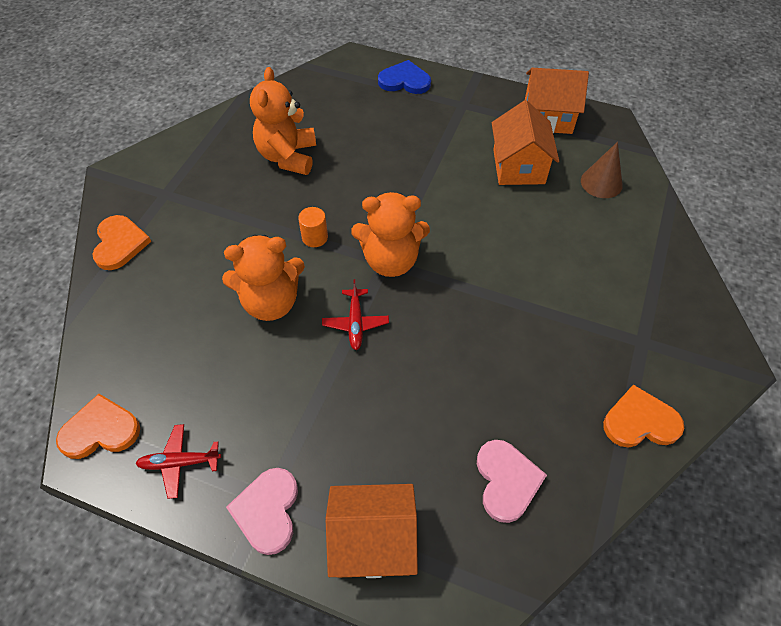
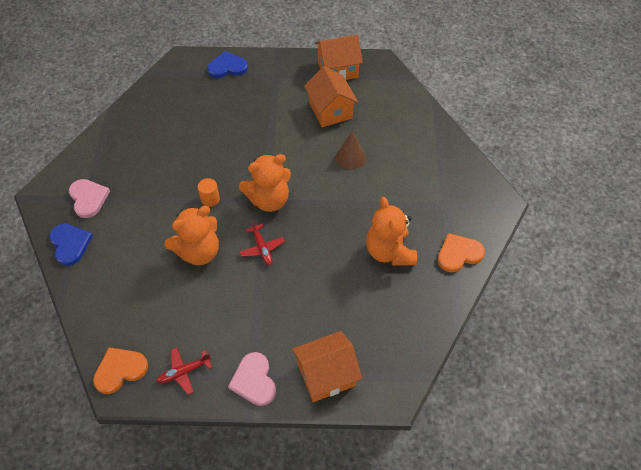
camera: 20 degrees left, 0 degrees up
orange heart [93,215,151,270] -> blue heart [49,224,93,266]
orange teddy bear [250,67,316,175] -> orange teddy bear moved to [366,197,417,266]
pink heart [477,440,547,523] -> pink heart moved to [69,179,110,218]
brown cone [581,142,623,198] -> brown cone moved to [336,131,366,169]

